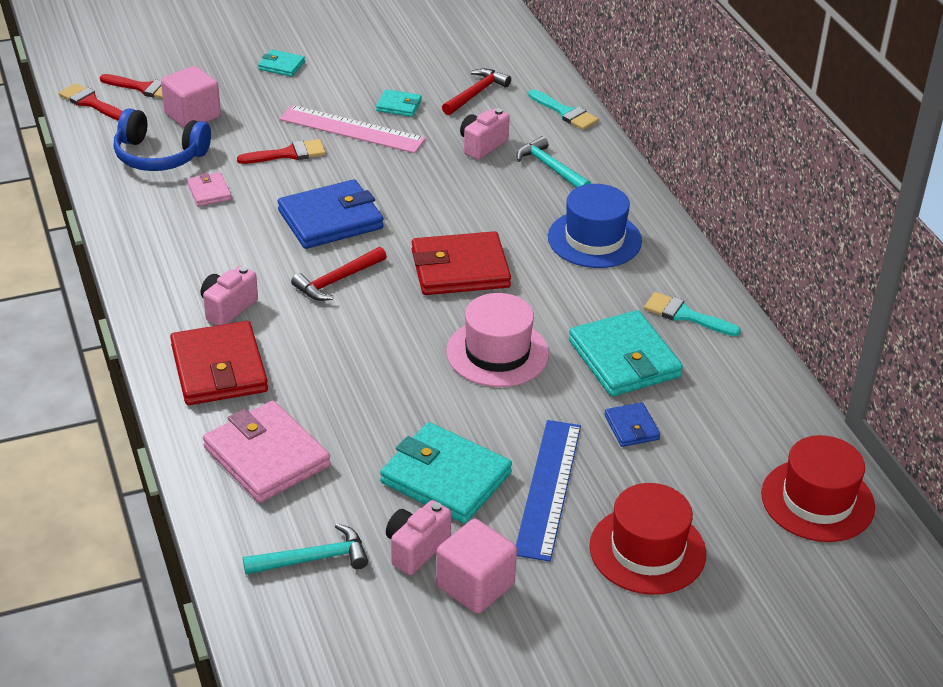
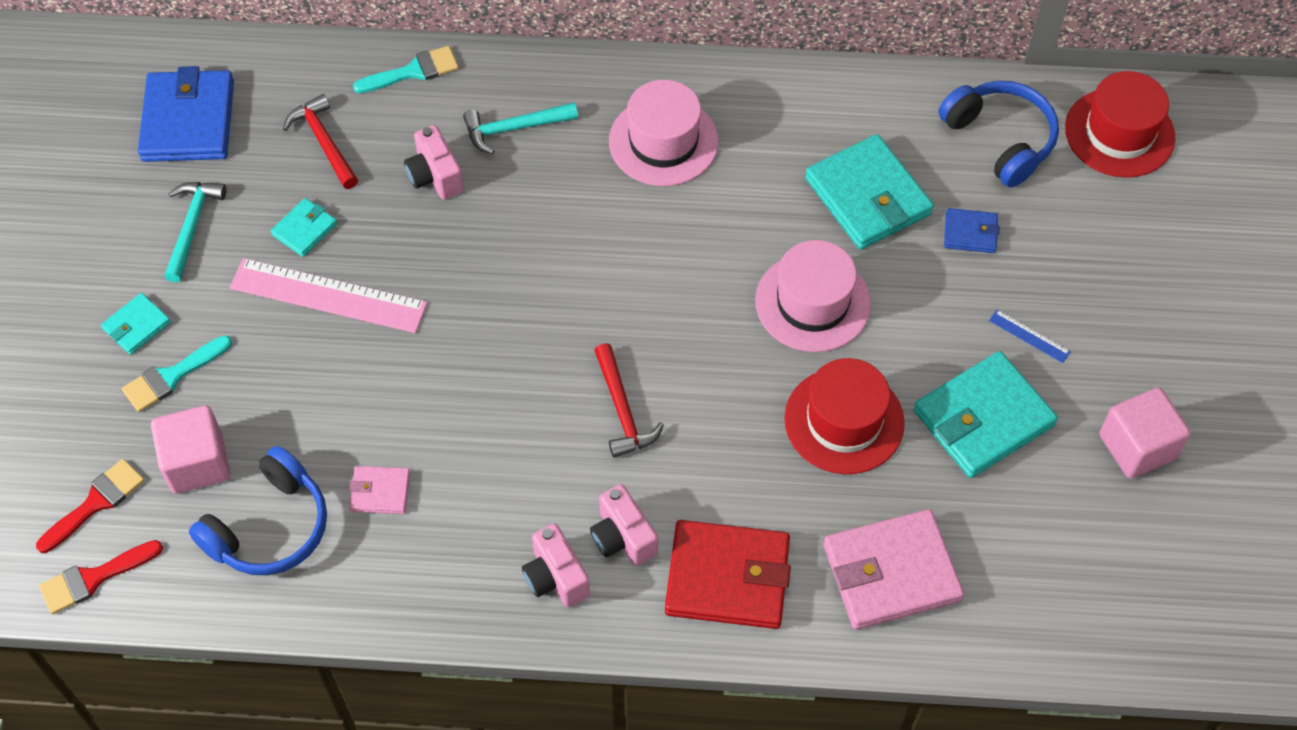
camera: 65 degrees left, 20 degrees up
red brush [237,139,326,164] -> none
turquoise hammer [243,524,368,575] -> turquoise hammer moved to [164,182,226,282]
blue wallet [278,179,384,249] -> blue wallet moved to [138,66,234,162]
pink ruler [280,105,426,153] -> pink ruler turned 60 degrees clockwise [230,258,428,333]
pink camera [386,500,451,575] -> pink camera moved to [522,523,590,607]
red wallet [412,231,511,295] -> none
blue ruler [516,420,581,562] -> blue ruler [989,310,1071,363], size x0.43
blue hat [548,184,642,268] -> pink hat [609,80,719,186]
turquoise wallet [569,310,683,397] -> turquoise wallet turned 60 degrees clockwise [805,134,934,250]
red hat [589,483,706,595] -> red hat moved to [784,358,905,474]
turquoise brush [644,292,741,336] -> turquoise brush moved to [122,335,232,412]
none -> blue headphones [938,81,1059,188]

